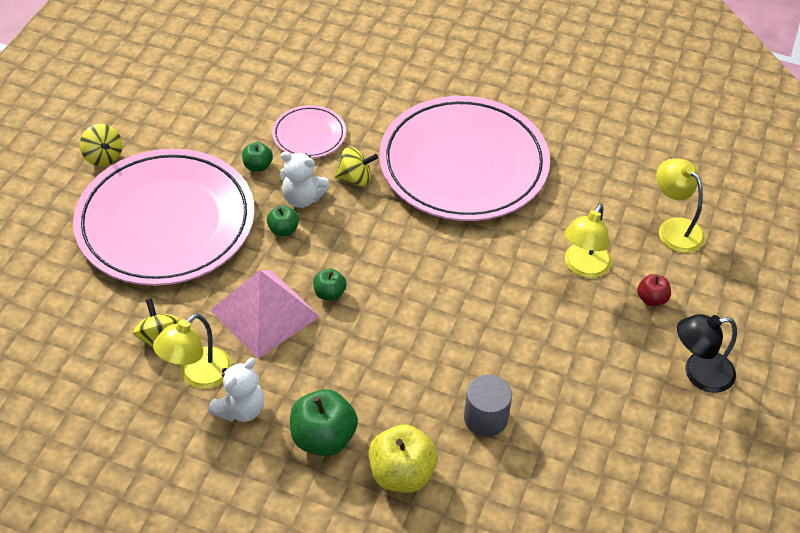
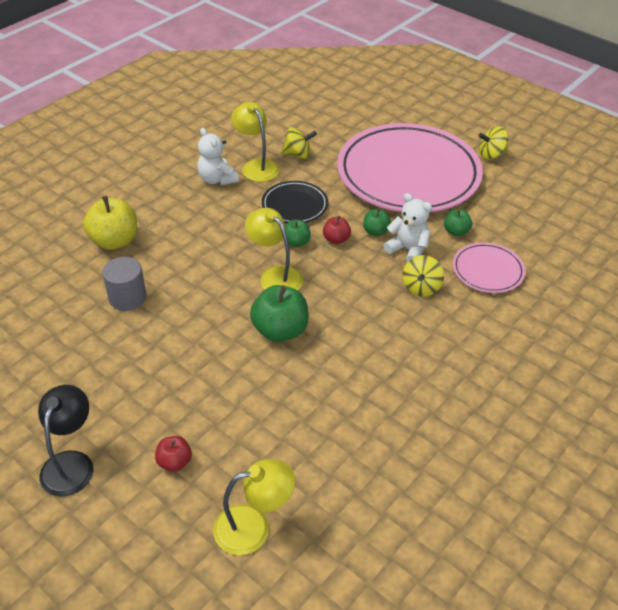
camera: 110 degrees right, 5 degrees down
pink pyramid [210,270,320,359] -> black plate [262,181,328,223]
white teddy bear [280,152,329,208] -> white teddy bear turned 90 degrees clockwise [383,193,432,262]
green apple [290,389,358,456] -> green apple moved to [250,285,309,342]
pink plate [379,96,550,221] -> none
yellow lamp [564,204,612,278] -> yellow lamp moved to [245,208,303,291]
none -> red apple [323,216,351,244]

